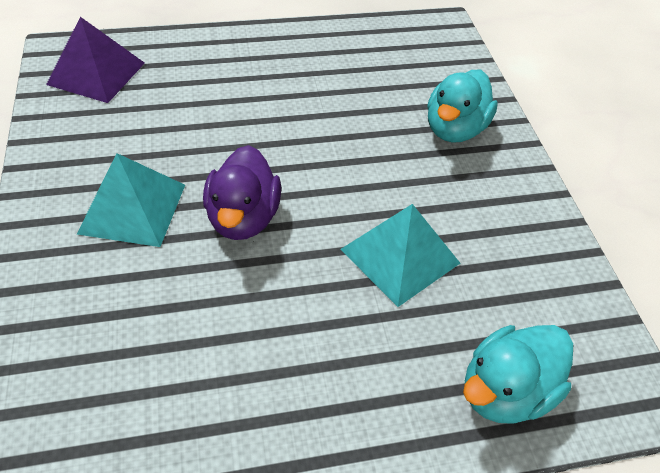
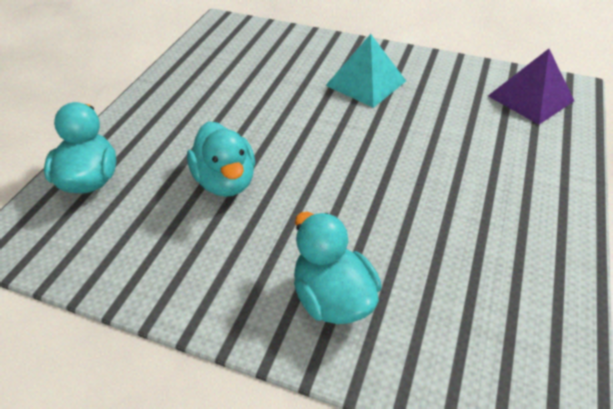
camera: 125 degrees right, 5 degrees down
purple duck [203,145,281,240] -> none
turquoise pyramid [340,204,460,307] -> turquoise duck [187,121,255,197]

